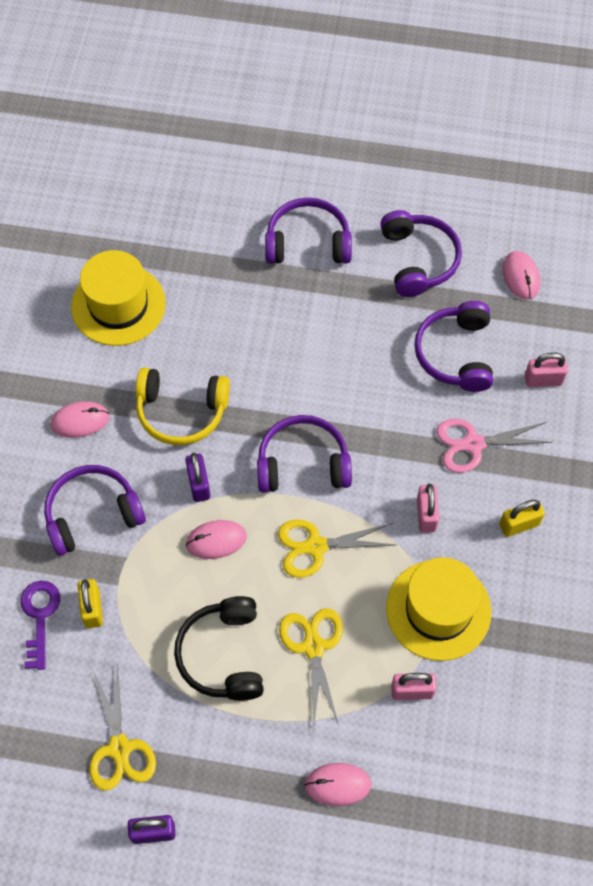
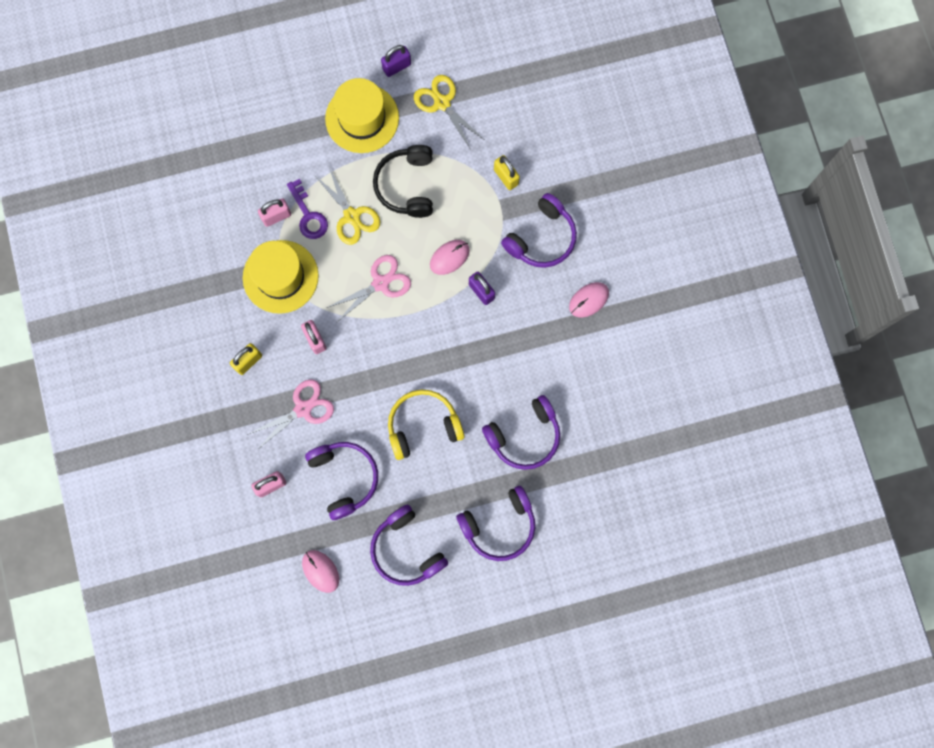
camera: 155 degrees right, 15 degrees up
purple key [21,581,60,670] -> purple key moved to [287,179,328,239]
yellow hat [71,250,166,346] -> yellow hat moved to [325,78,399,153]
yellow headphones [136,368,230,445] -> yellow headphones moved to [388,390,464,460]
black headphones [174,596,264,701] -> black headphones turned 150 degrees counterclockwise [373,145,433,218]
purple headphones [257,415,352,492] -> purple headphones moved to [482,395,560,470]
yellow scissors [278,520,396,578] -> pink scissors [327,255,411,323]
pink mouse [304,763,372,806] -> none

